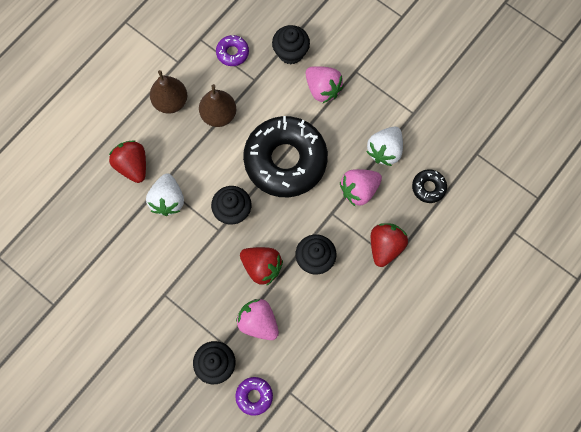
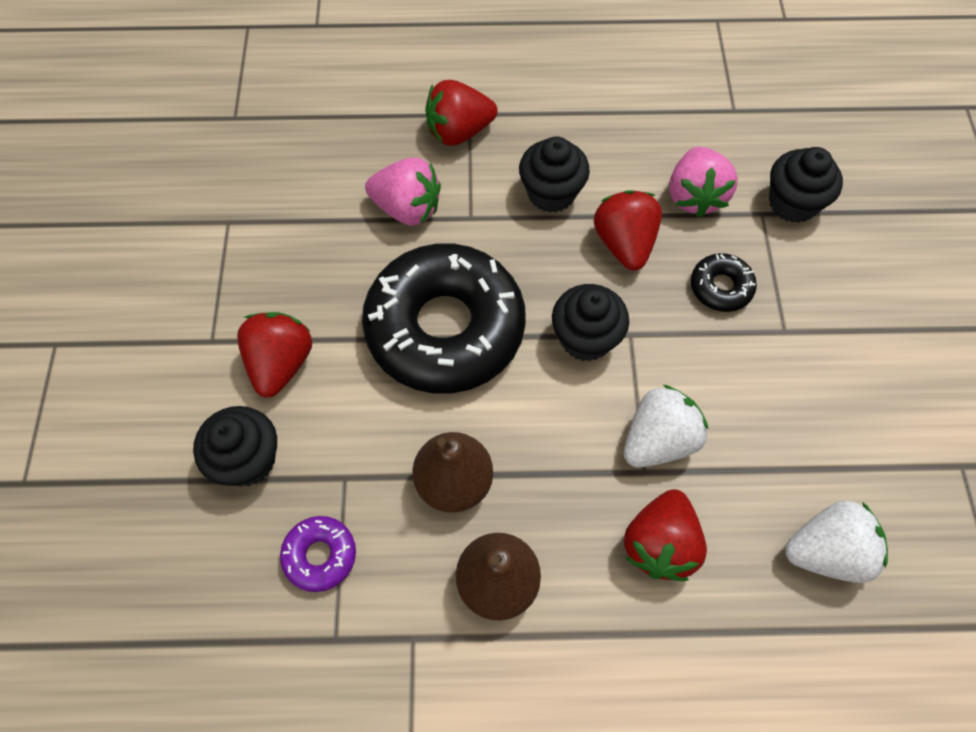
camera: 130 degrees left, 10 degrees down
purple donut [235,377,273,416] -> none
pink strawberry [306,66,344,103] -> red strawberry [237,312,312,398]
white strawberry [366,127,403,166] -> white strawberry moved to [785,500,888,583]
black donut [412,169,447,203] -> black donut moved to [691,253,757,312]

